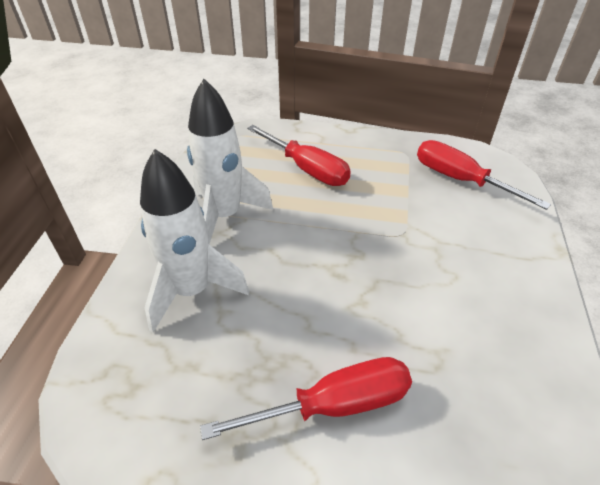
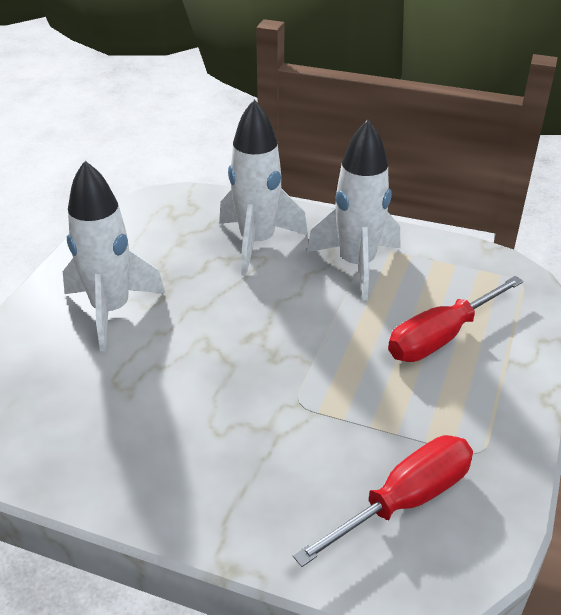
camera: 100 degrees right, 5 degrees down
red screwdriver [200,357,412,440] -> white rocket [63,161,165,351]

